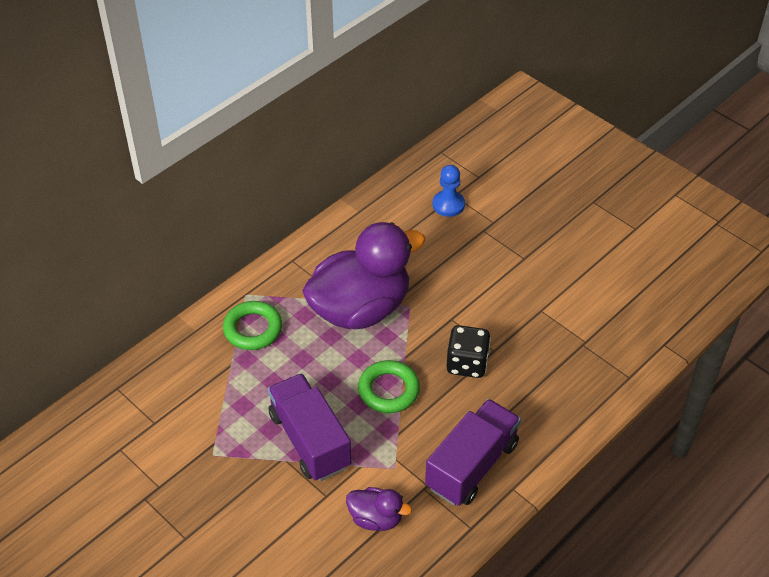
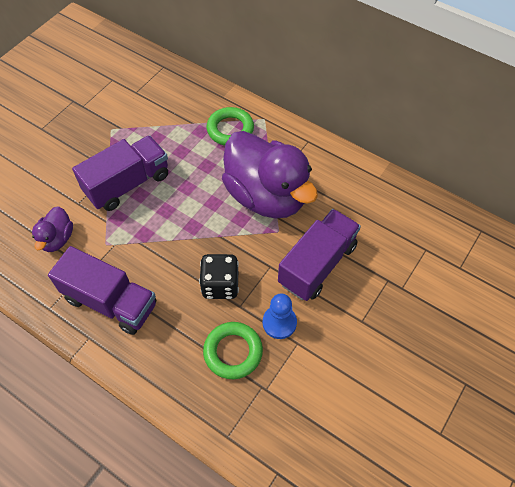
camera: 80 degrees right, 10 degrees up
green ring [358,360,420,413] -> green ring moved to [203,322,263,379]
blue pawn [433,165,465,217] -> blue pawn moved to [263,294,297,339]
none -> purple truck [278,209,361,301]

